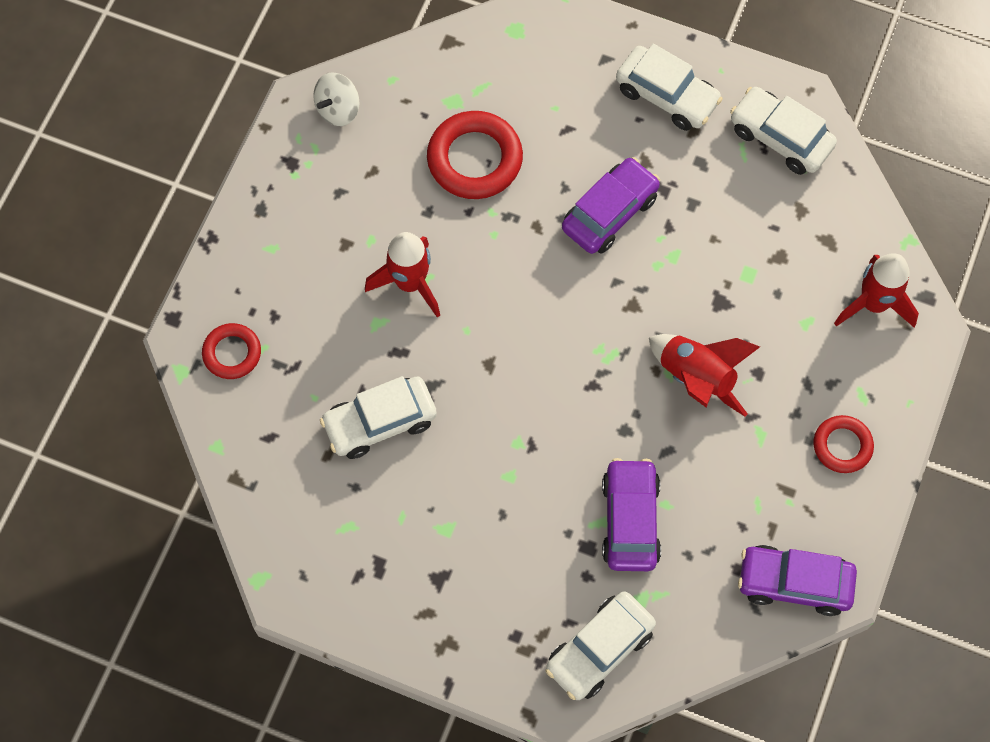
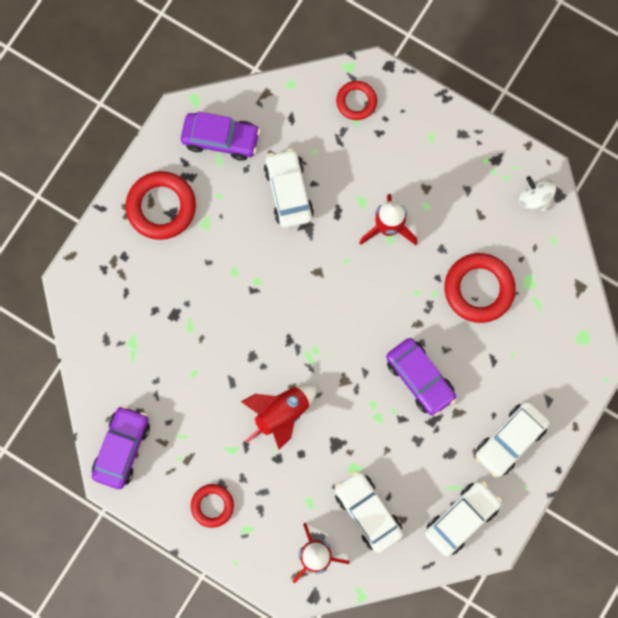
camera: 100 degrees right, 10 degrees up
white car [546,591,656,700] -> white car moved to [335,471,403,553]
purple car [602,458,661,571] -> purple car moved to [181,111,260,161]
none -> red ring [126,171,196,240]

